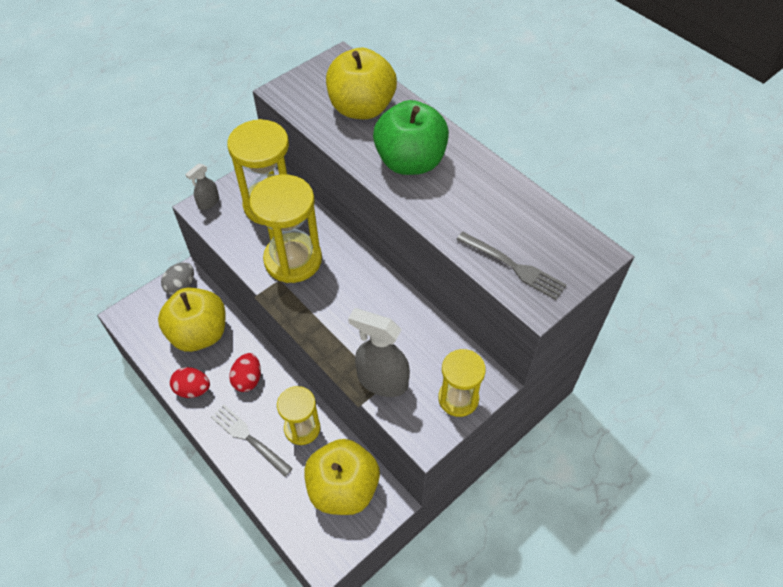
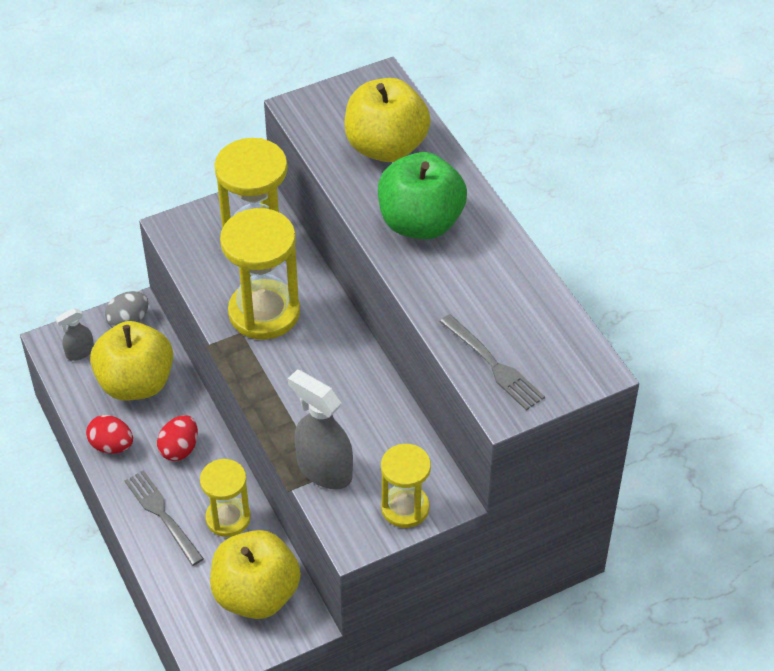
camera: 15 degrees right, 5 degrees down
grey spray bottle [185,163,219,210] -> grey spray bottle moved to [55,308,94,361]

